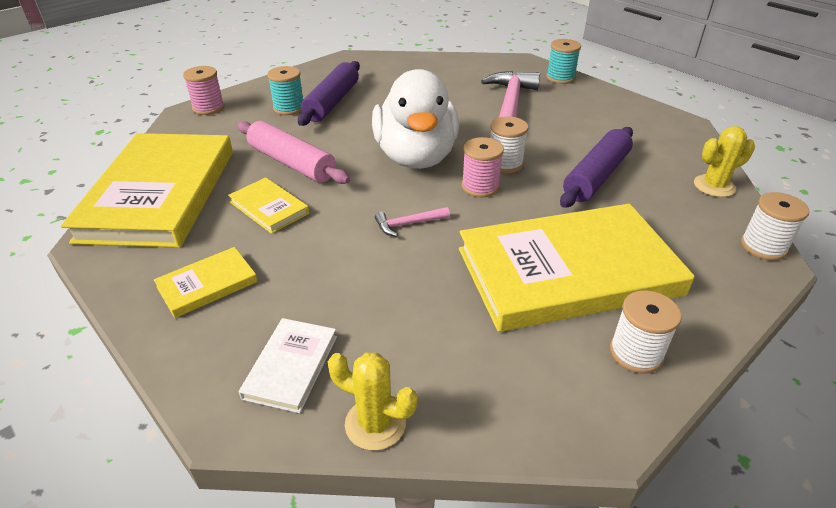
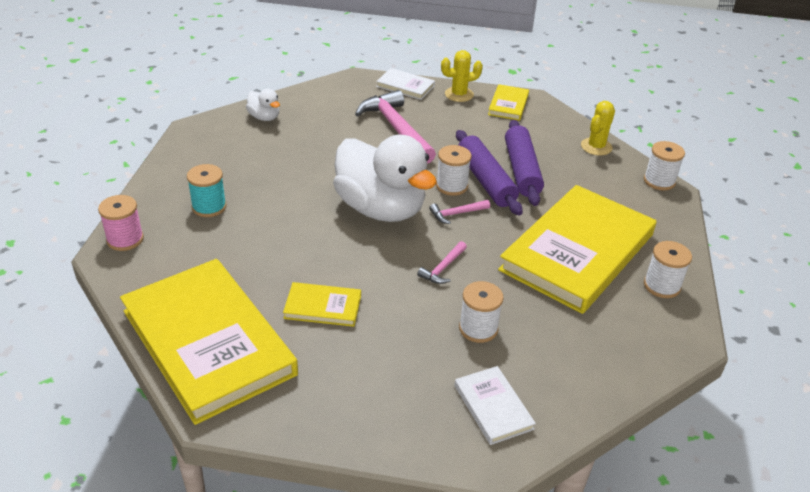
camera: 40 degrees left, 0 degrees up
yellow book [154,247,258,318] -> yellow book moved to [488,84,529,121]
pink rolling pin [237,121,350,184] -> none
purple rolling pin [298,61,360,126] -> purple rolling pin moved to [456,130,523,216]
yellow cactus [328,352,417,450] -> yellow cactus moved to [441,50,483,102]
pink spool [462,137,504,197] -> pink hammer [429,200,490,224]
turquoise spool [546,39,581,84] -> white book [376,68,435,100]
none -> white duck [246,89,280,121]
none -> white spool [459,281,504,343]

